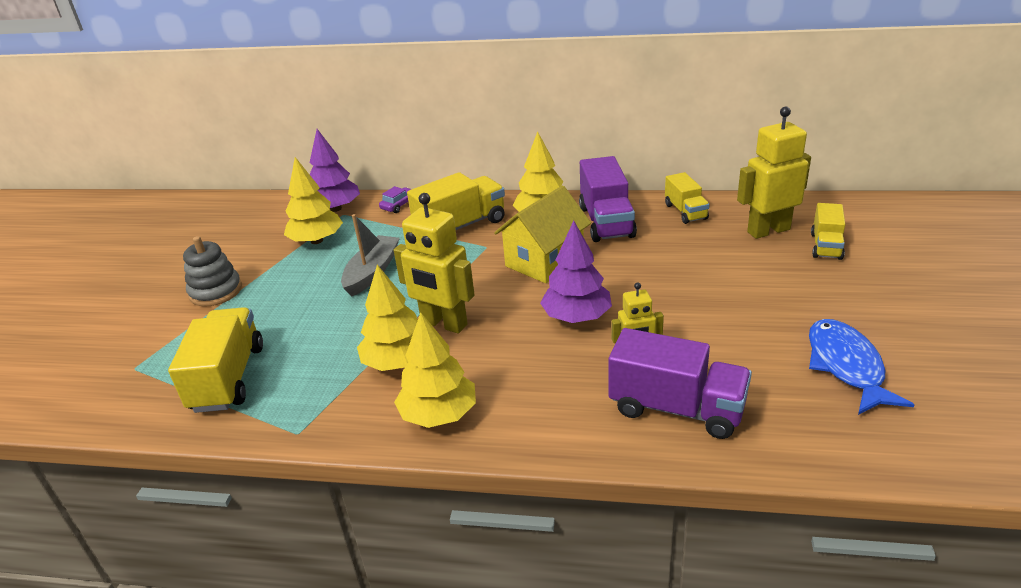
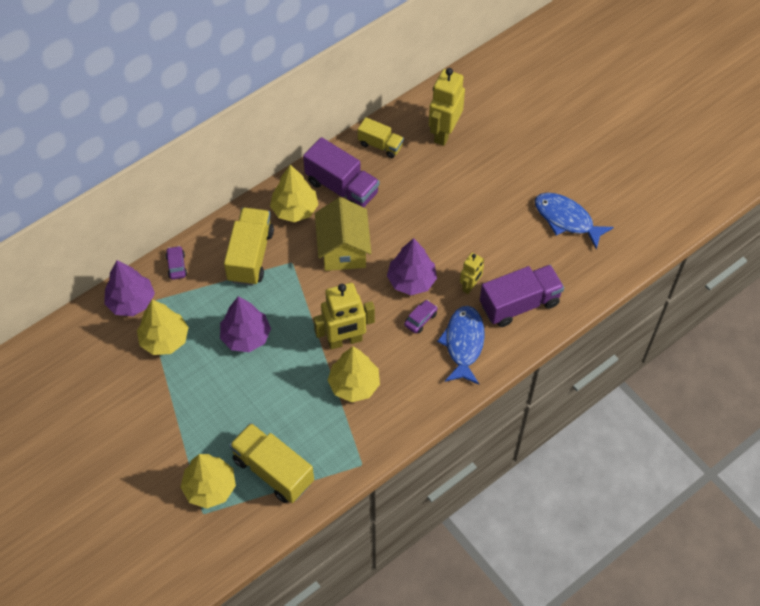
camera: 50 degrees left, 25 degrees up
grey stacking toy [183,236,242,307] -> none
grey boat [341,214,400,297] -> purple tree [220,296,271,352]
yellow tree [394,312,476,428] -> yellow tree moved to [180,454,236,509]
yellow truck [811,203,845,260] -> none
none -> purple car [404,300,438,333]
none -> blue fish [437,306,485,385]

